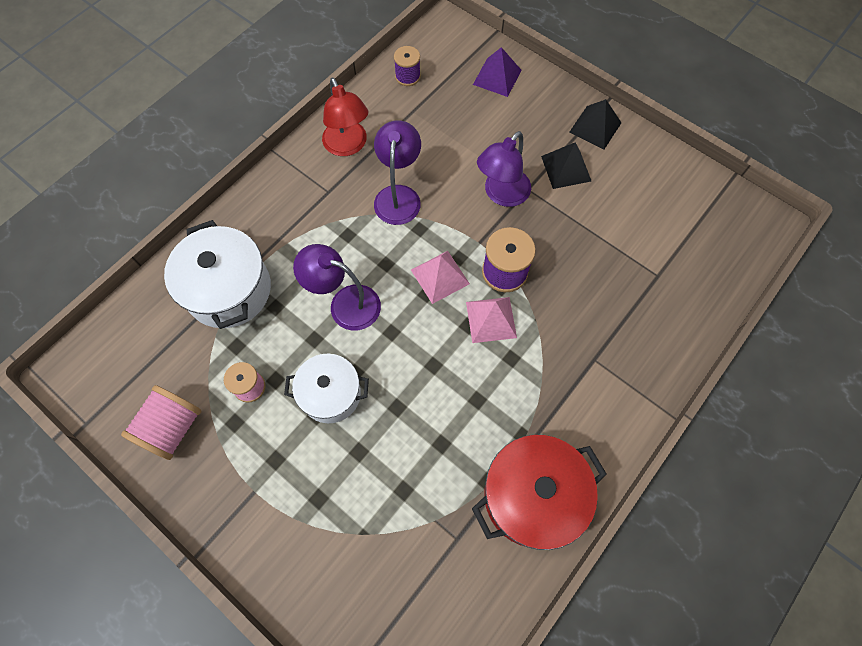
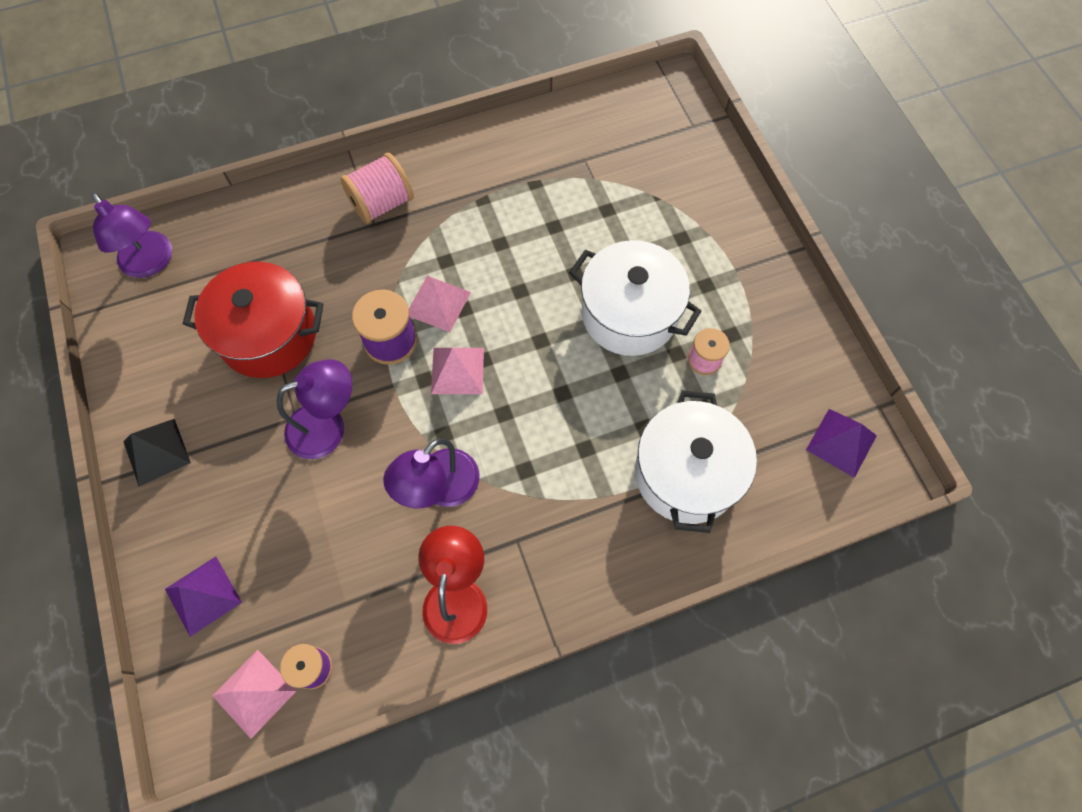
camera: 150 degrees left, 0 degrees up
pink spool [121,385,202,460] -> pink spool moved to [340,153,414,224]
white pot [284,354,369,423] -> white pot [569,240,701,356], size x1.52
purple lamp [293,244,381,331] -> purple lamp moved to [92,193,172,278]
red pot [472,435,607,550] -> red pot moved to [183,262,324,378]
black pyramid [541,143,591,189] -> none
none -> pink pyramid [212,650,296,739]
none -> purple pyramid [806,409,877,478]

